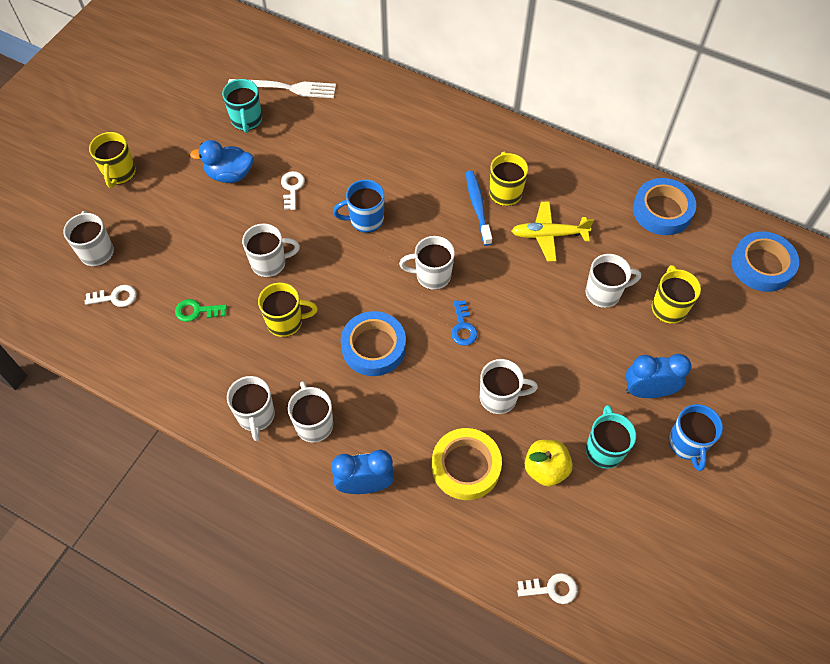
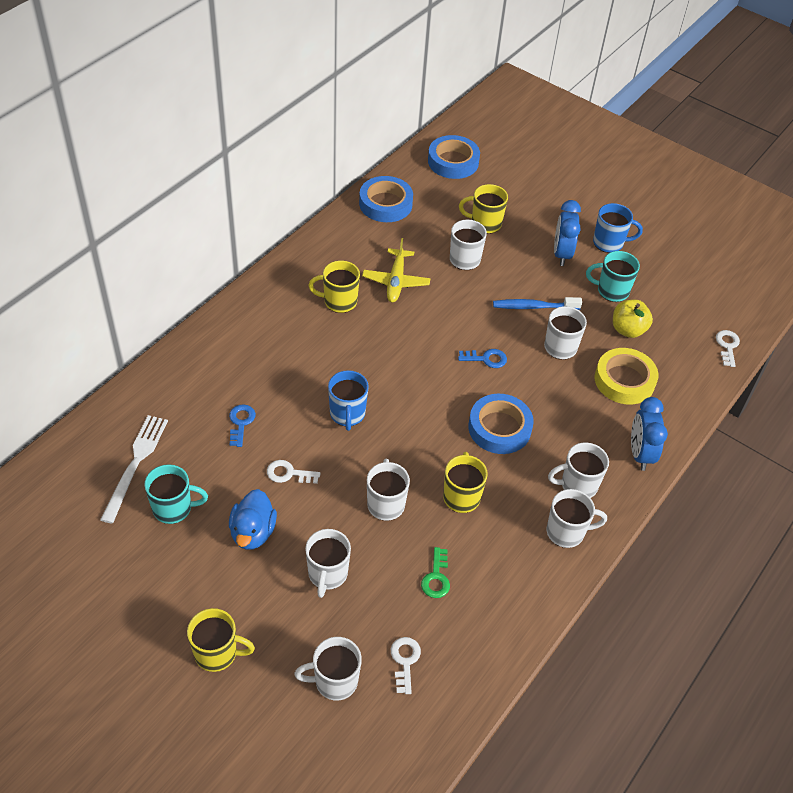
camera: 85 degrees left, 10 degrees down
white mug [399,236,455,290] -> white mug moved to [305,529,351,598]
blue toothbrush [466,171,492,246] -> blue toothbrush moved to [493,297,582,310]
none -> blue key [229,404,256,447]

